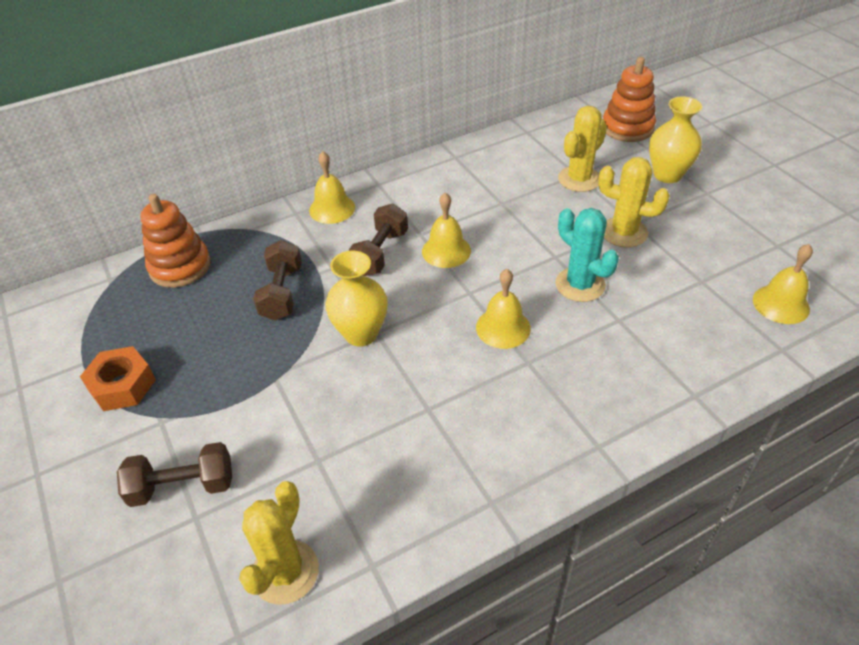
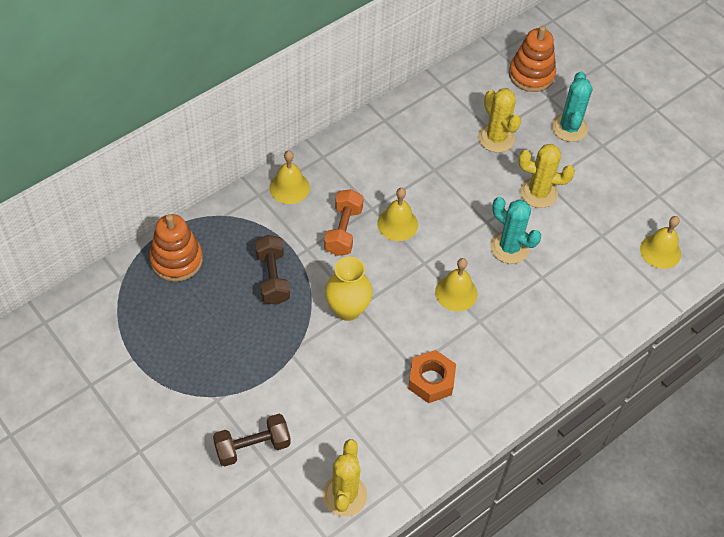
camera: 15 degrees left, 10 degrees up
orange nut [80,346,156,411] -> orange nut moved to [408,350,456,403]
brown dumbbell [348,204,408,276] -> orange dumbbell [324,189,364,256]
yellow cactus [558,106,607,192] -> yellow cactus turned 60 degrees counterclockwise [478,88,521,152]
yellow vase [649,96,702,183] -> turquoise cactus [551,72,592,142]

